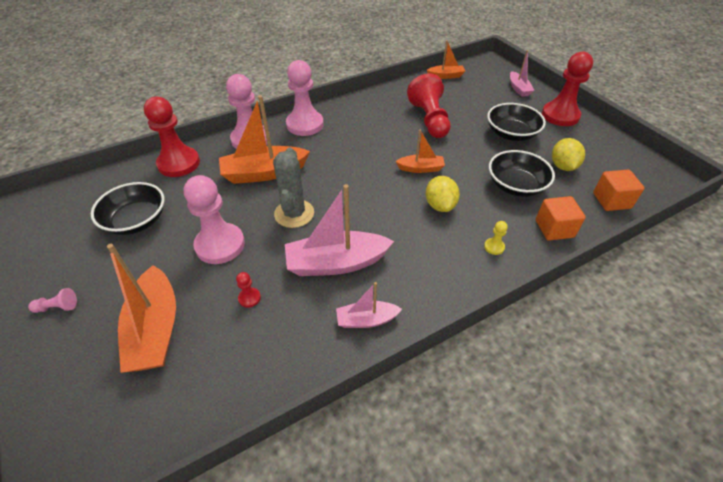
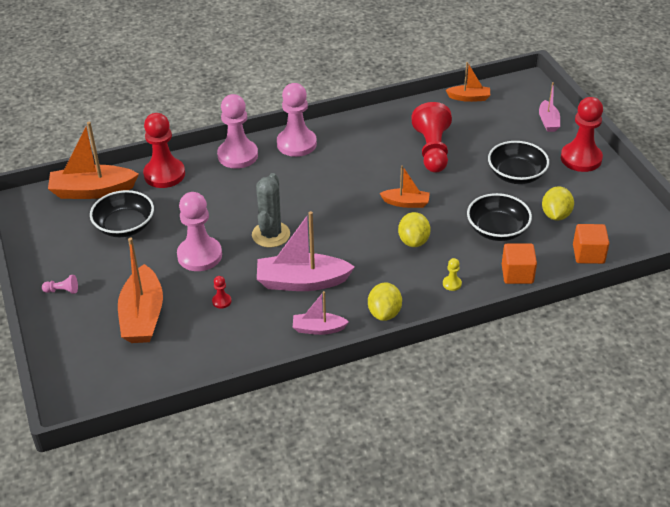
camera: 10 degrees right, 5 degrees down
orange boat [219,95,310,184] -> orange boat moved to [48,122,139,199]
none -> yellow lemon [368,283,402,321]

